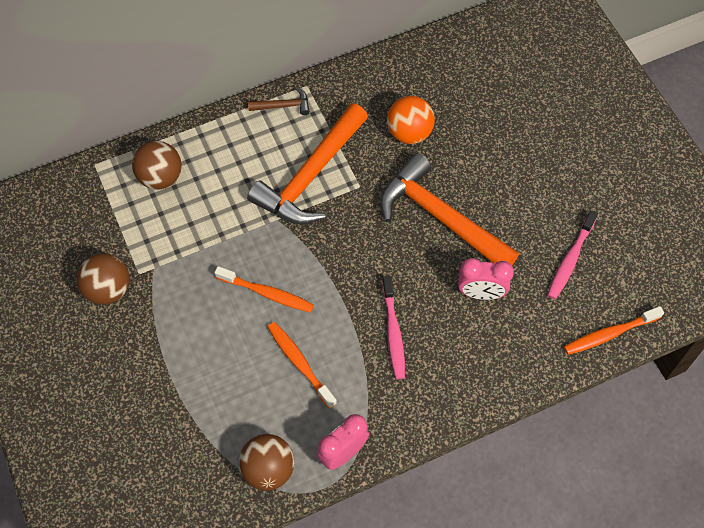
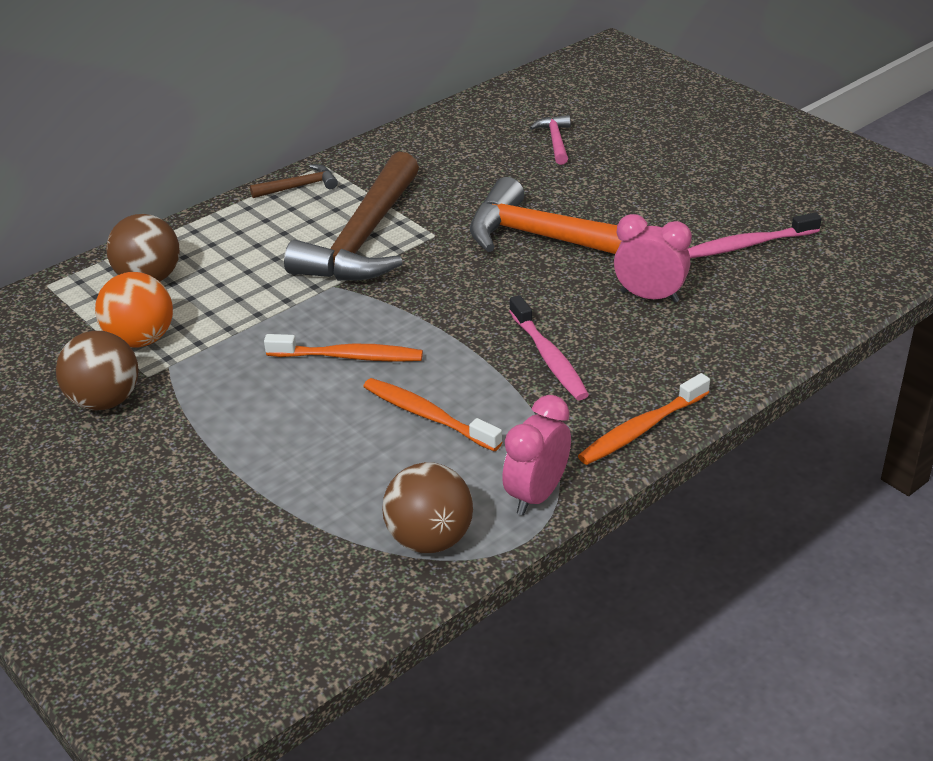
camera: 15 degrees left, 25 degrees down
orange hammer [247,103,368,224] -> brown hammer [284,152,419,281]
orange ball [387,96,435,144] -> orange ball moved to [95,272,173,348]
pink clock [458,258,514,300] -> pink clock turned 150 degrees counterclockwise [614,214,692,303]
pink toothbrush [548,210,598,299] -> pink toothbrush turned 60 degrees clockwise [688,212,822,258]
orange toothbrush [564,306,664,355] -> orange toothbrush moved to [578,373,710,465]
none -> pink hammer [530,115,571,165]

